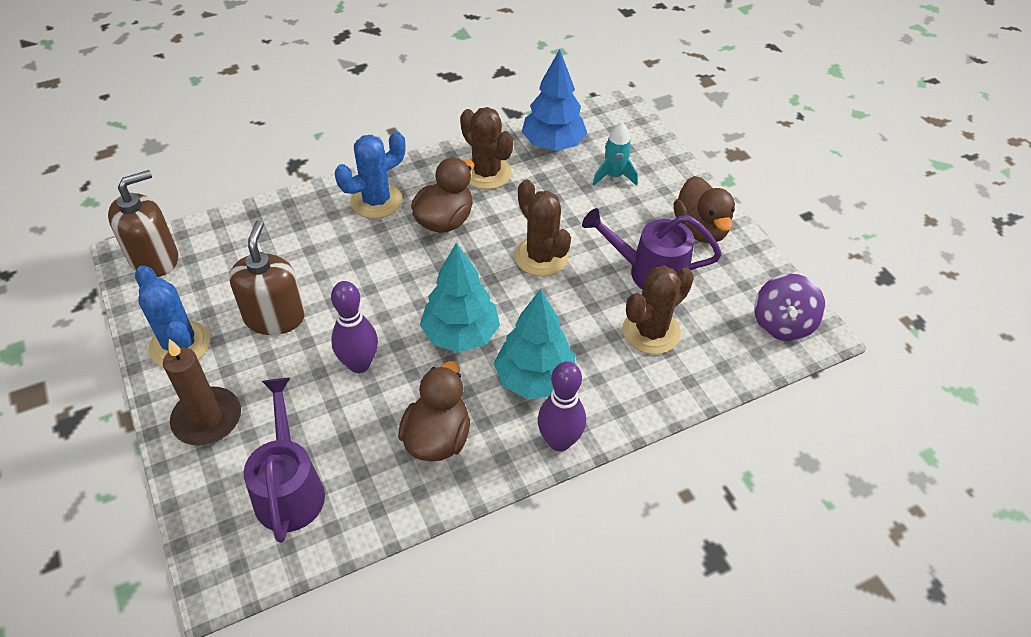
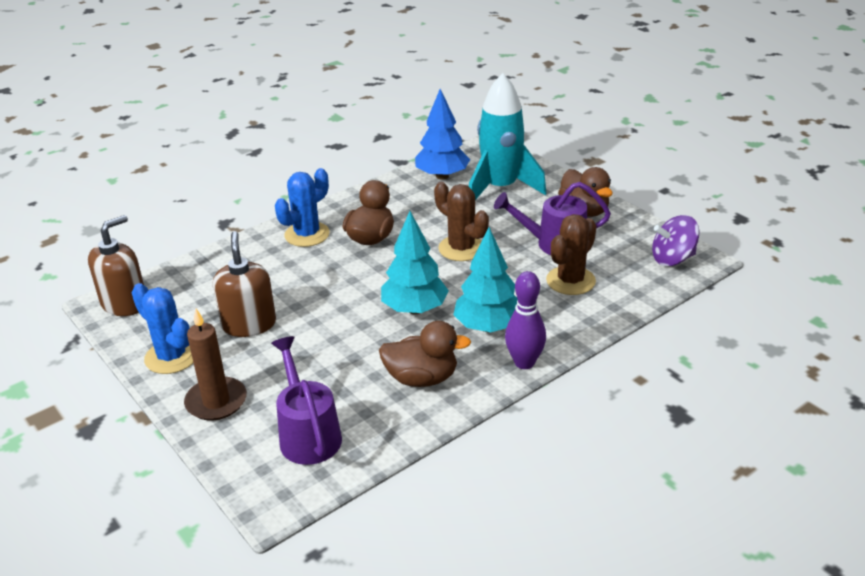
camera: 10 degrees left, 15 degrees down
purple bowling pin [331,281,378,373] -> none
brown duck [398,361,470,462] -> brown duck turned 90 degrees clockwise [379,321,471,387]
brown cactus [460,107,513,190] -> none
turquoise rocket [592,122,638,186] -> turquoise rocket [469,73,547,200], size x2.13
purple spinning top [754,274,826,341] -> purple spinning top turned 75 degrees clockwise [652,215,699,266]

